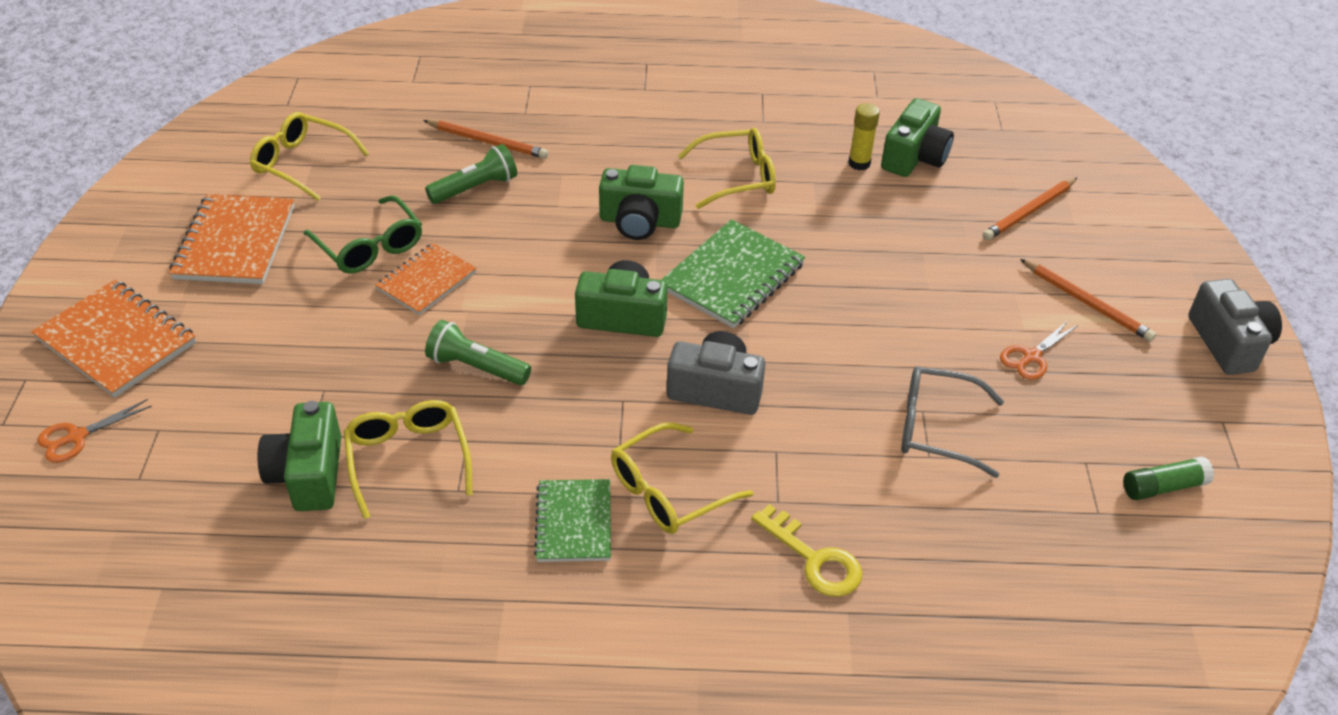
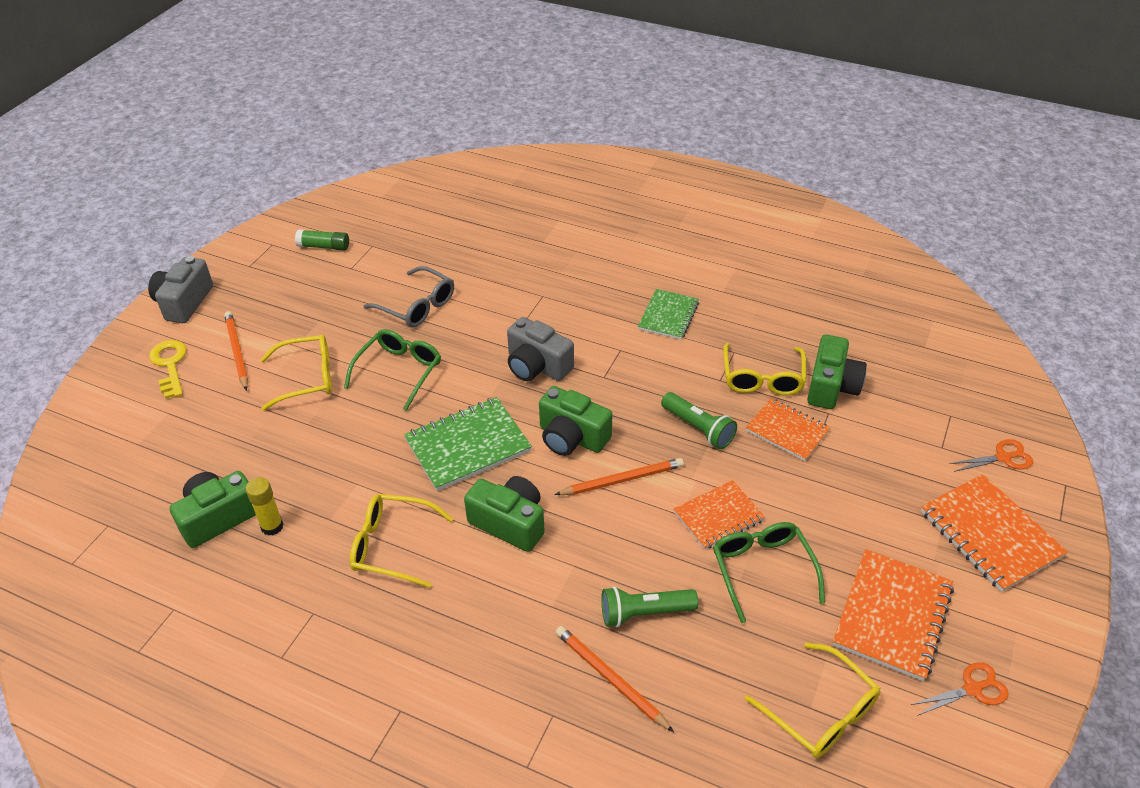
camera: 155 degrees left, 0 degrees up
yellow glasses [611,422,753,534] -> yellow glasses moved to [260,335,332,411]
yellow key [752,504,863,597] -> yellow key moved to [149,340,187,399]
orange pencil [983,178,1077,240] -> orange pencil moved to [555,458,684,495]
orange scissors [1000,321,1078,380] -> orange scissors moved to [911,662,1009,716]
none -> green glasses [344,329,441,411]
none -> orange notebook [746,398,831,461]

